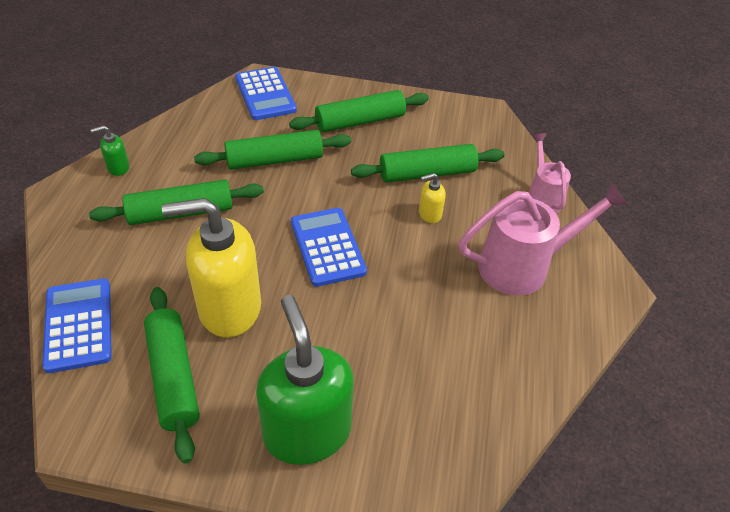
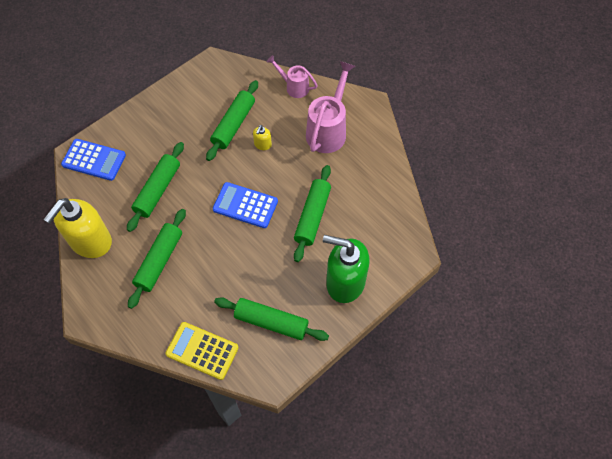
camera: 50 degrees left, 15 degrees up
blue calculator [42,278,112,373] -> yellow calculator [166,322,239,380]
green soap dispenser [90,125,129,176] -> none
yellow soap dispenser [162,198,261,338] -> yellow soap dispenser moved to [43,198,112,258]
green rolling pin [289,90,429,132] -> green rolling pin moved to [294,165,331,262]

